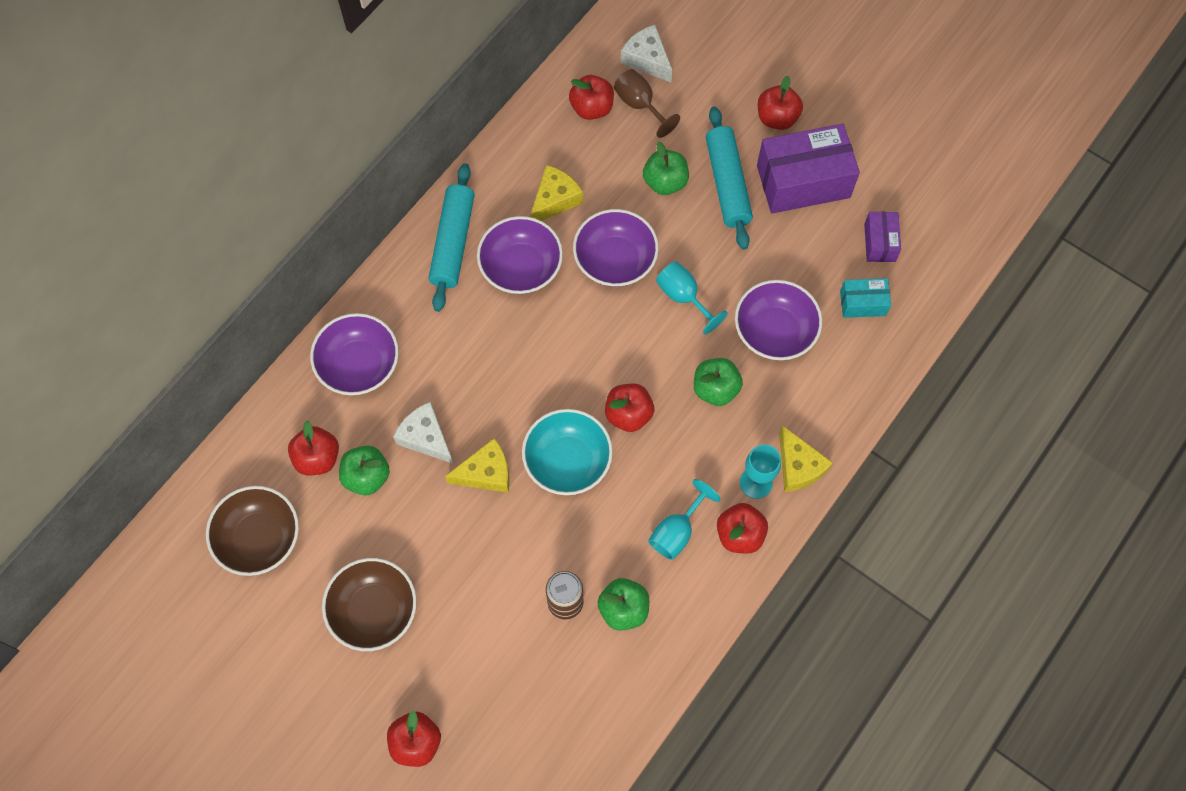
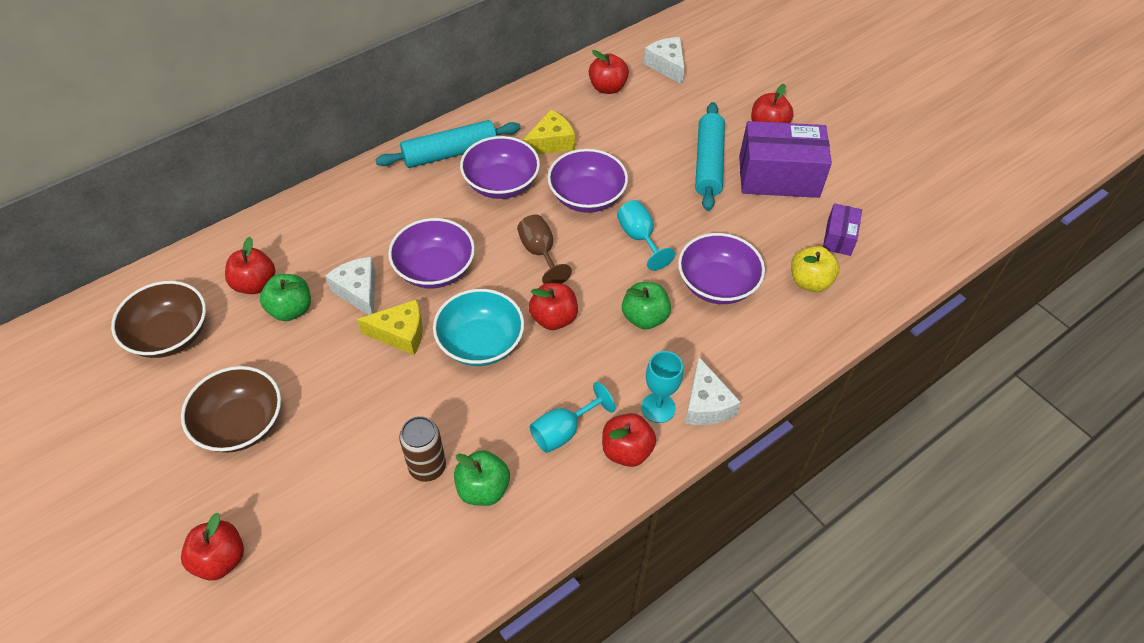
camera: 15 degrees right, 15 degrees down
purple bowl [310,313,399,395] -> purple bowl moved to [388,218,475,289]
turquoise rolling pin [428,163,475,312] -> turquoise rolling pin turned 45 degrees clockwise [376,120,520,168]
brown goblet [614,69,680,138] -> brown goblet moved to [517,215,572,284]
green apple [643,141,689,195] -> none
yellow cheese [779,425,833,492] -> white cheese [685,357,741,425]
turquoise box [840,278,891,318] -> yellow apple [791,246,840,292]

